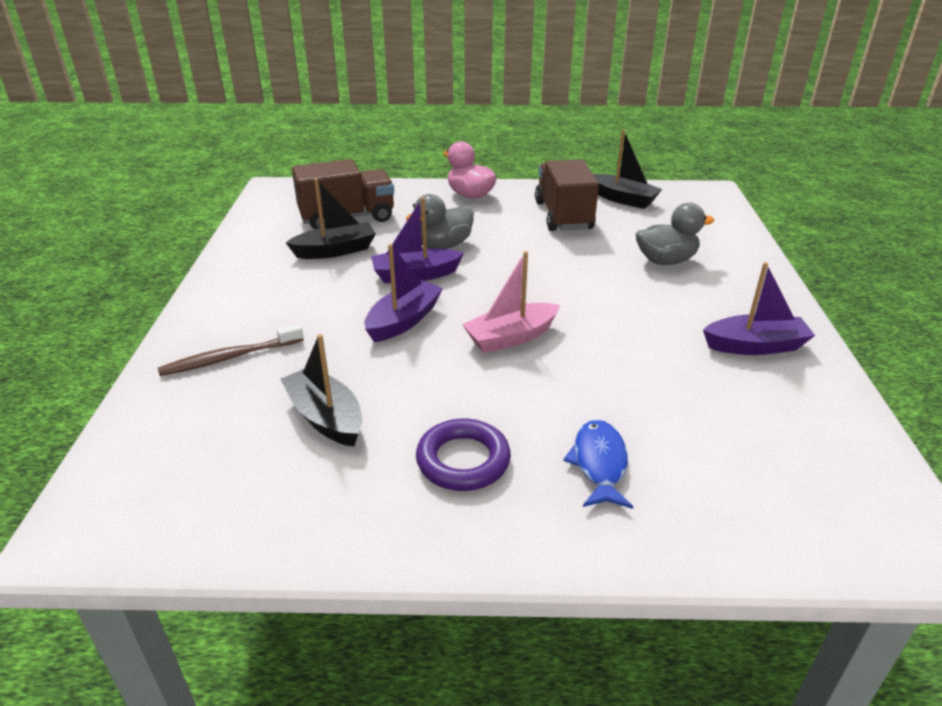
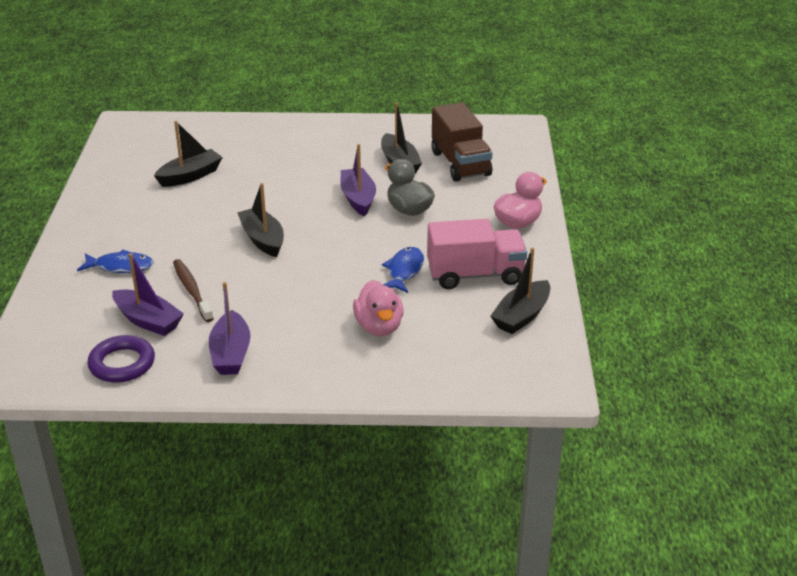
camera: 90 degrees right, 0 degrees up
brown toothbrush [158,324,304,376] -> brown toothbrush moved to [173,259,214,322]
purple boat [365,244,443,342] -> purple boat moved to [112,253,184,336]
purple ring [416,418,511,491] -> purple ring moved to [88,335,155,383]
pink boat [462,251,560,353] -> black boat [237,183,284,257]
brown truck [535,159,599,231] -> pink truck [427,219,527,289]
grey duck [636,203,714,265] -> pink duck [353,280,404,336]
none -> blue fish [382,247,424,293]

